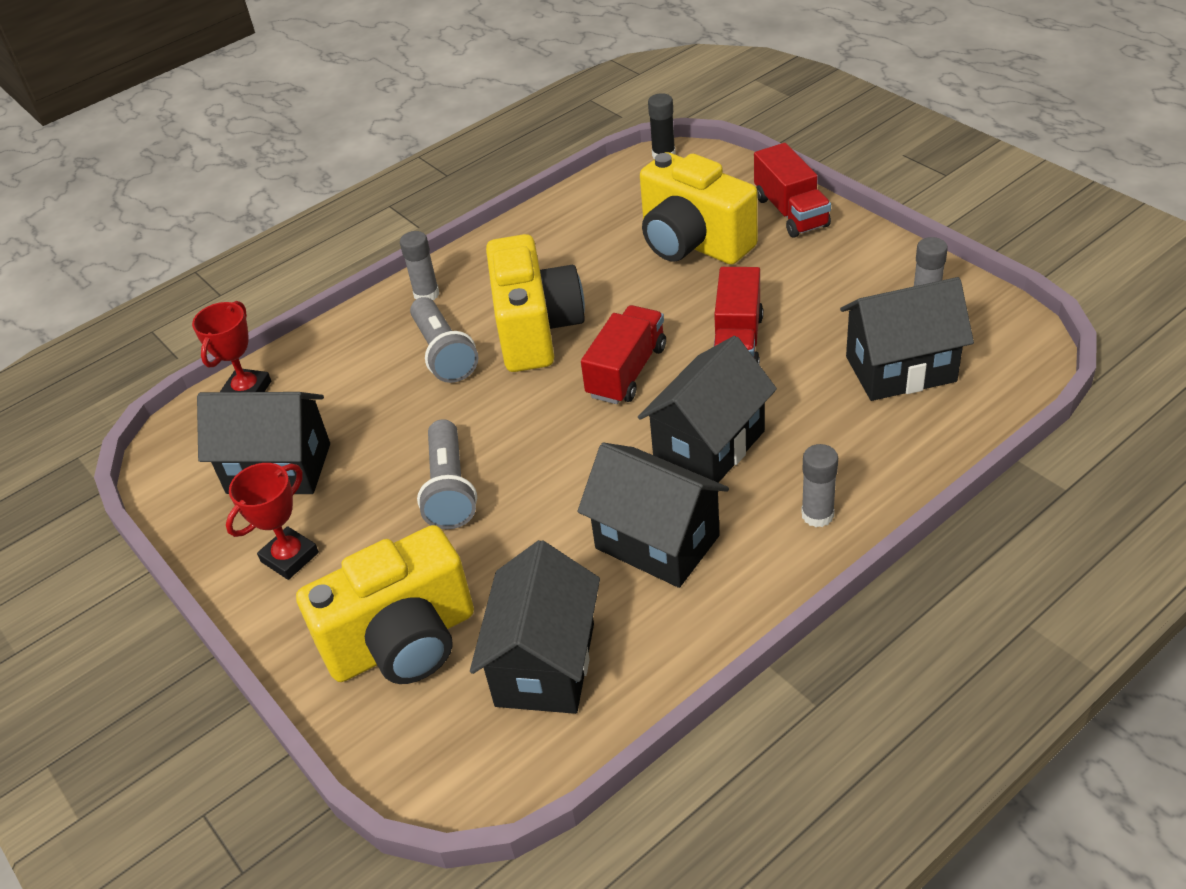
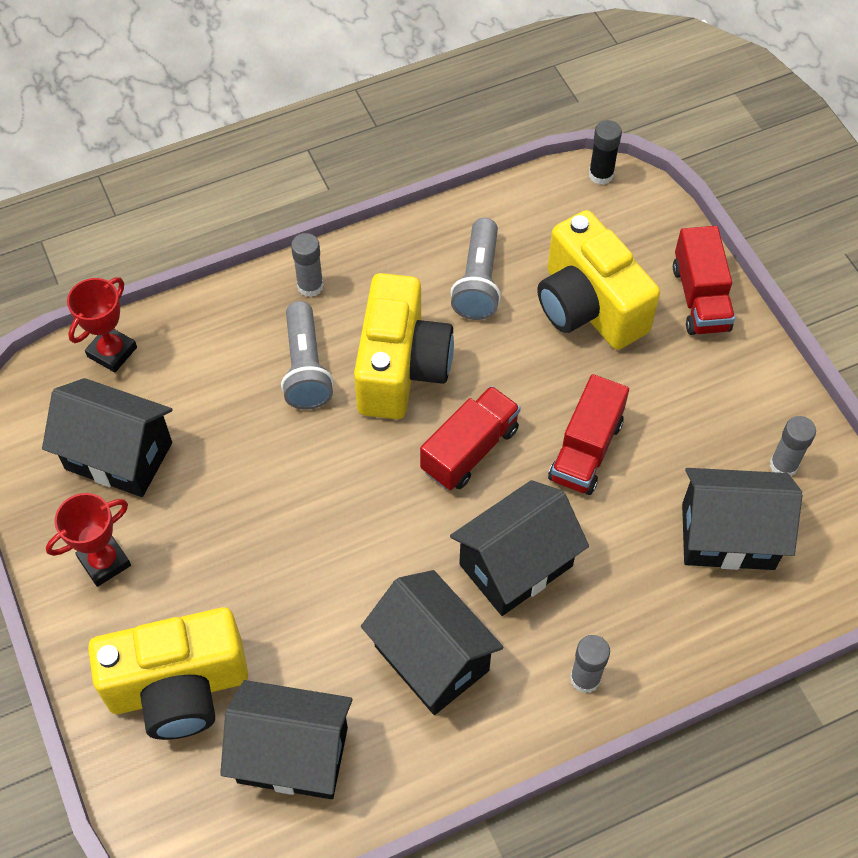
camera: 10 degrees right, 15 degrees up
grey flashlight [417,419,477,529] -> grey flashlight moved to [450,218,501,320]
black house [470,540,600,714] -> black house turned 75 degrees clockwise [220,680,353,799]

